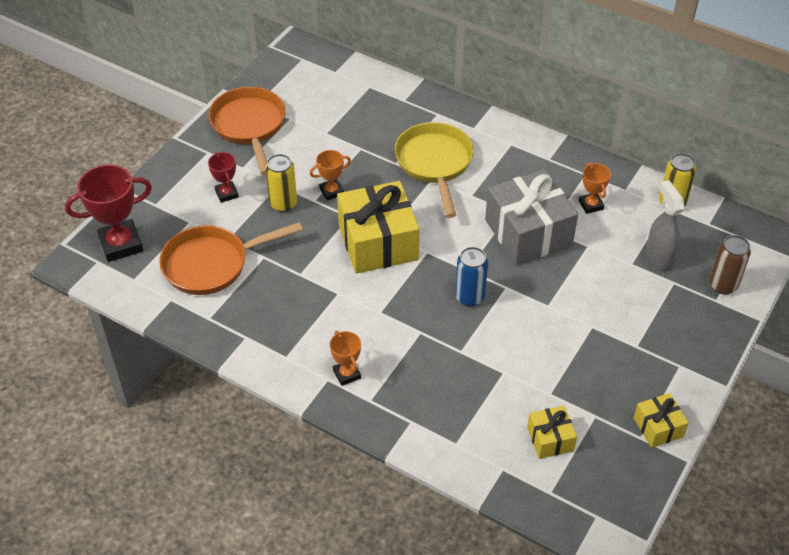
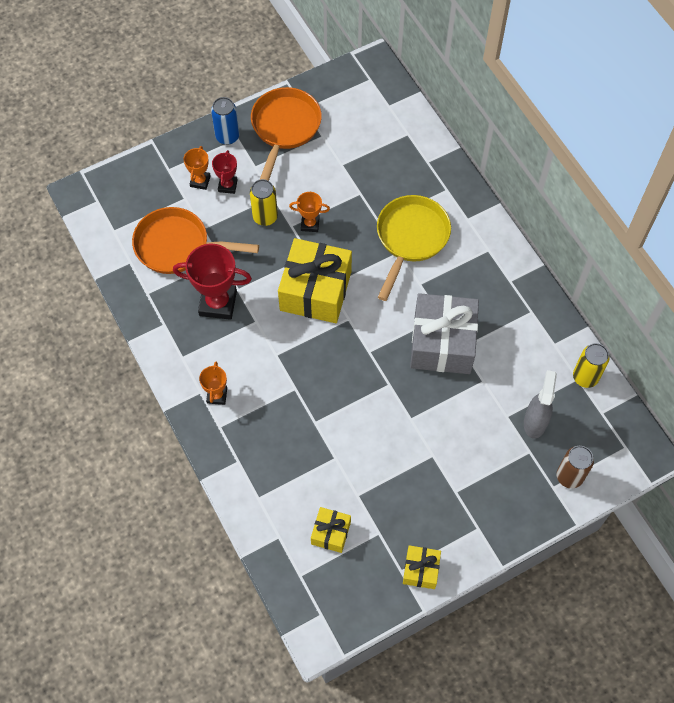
camera: 30 degrees right, 15 degrees up
red trophy [65,164,152,262] -> red trophy moved to [173,244,252,320]
blue can [455,247,488,306] -> blue can moved to [211,97,240,145]
orange trophy [579,163,611,214] -> orange trophy moved to [183,146,211,190]

